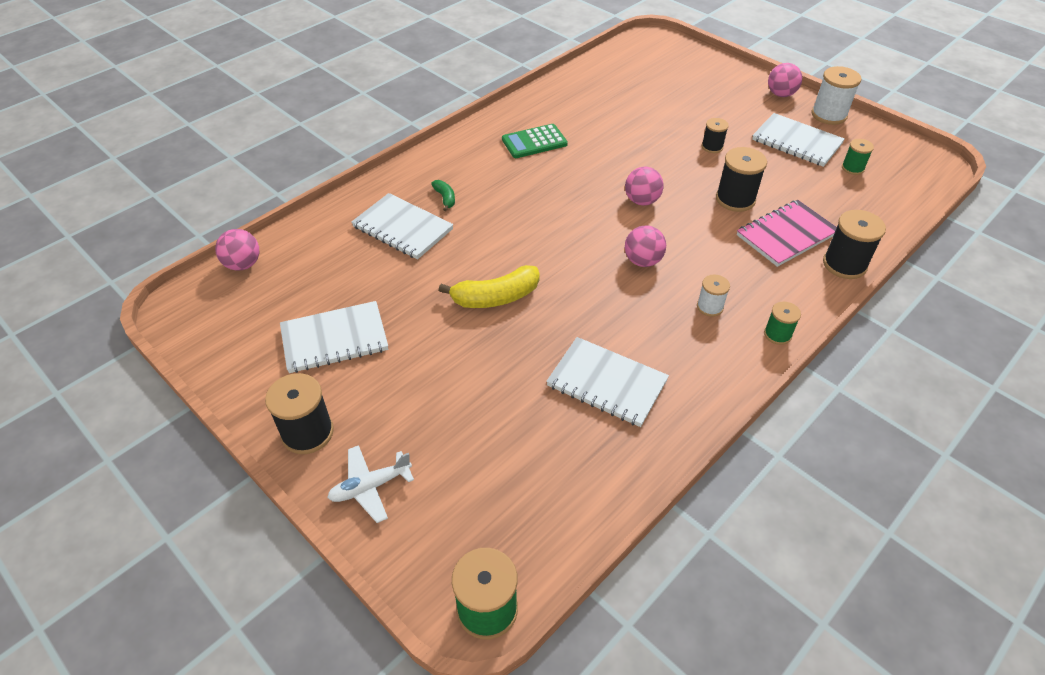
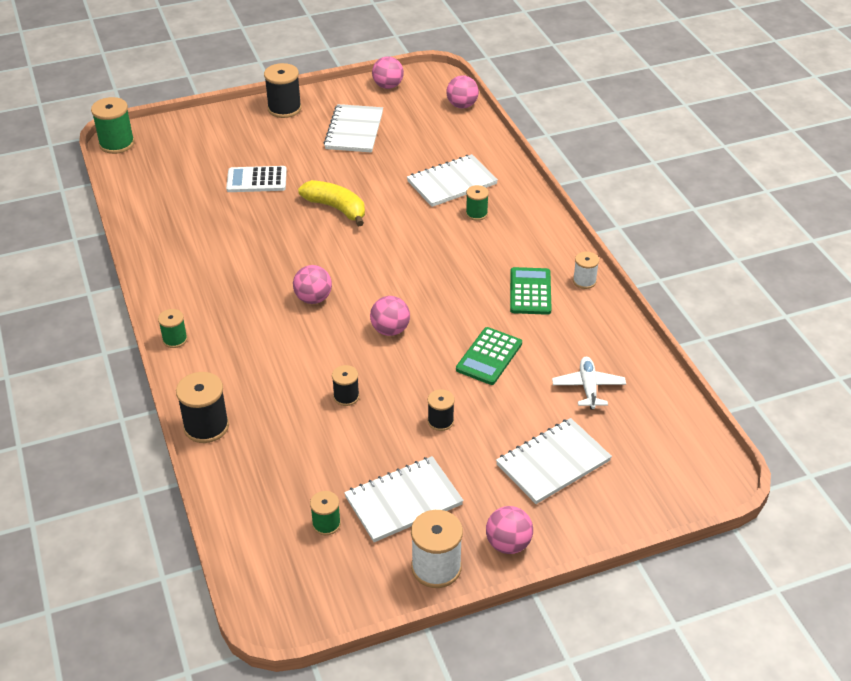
camera: 115 degrees right, 5 degrees down
white plane [327,445,414,523] -> white plane moved to [552,357,626,410]
green banana [431,180,455,211] -> green spool [466,185,489,221]
yellow banana [439,265,540,308] -> yellow banana turned 120 degrees clockwise [298,180,365,226]
white notebook [546,337,669,427] -> white notebook moved to [496,418,612,504]
white spool [697,275,730,317] -> white spool moved to [573,252,599,289]
black spool [716,147,767,212] -> black spool [332,365,359,406], size x0.59
pink notebook [737,200,837,267] -> none
none -> white calculator [226,166,287,192]
none -> pink ball [372,57,404,89]
none -> green calculator [456,327,522,385]

